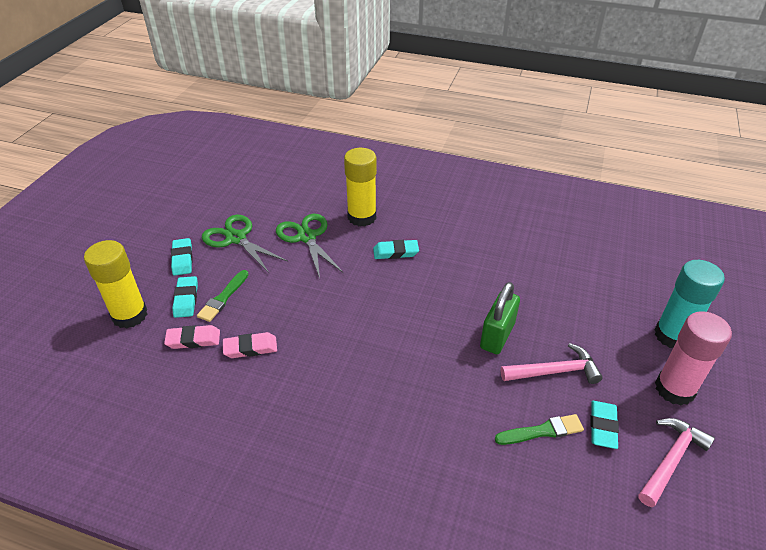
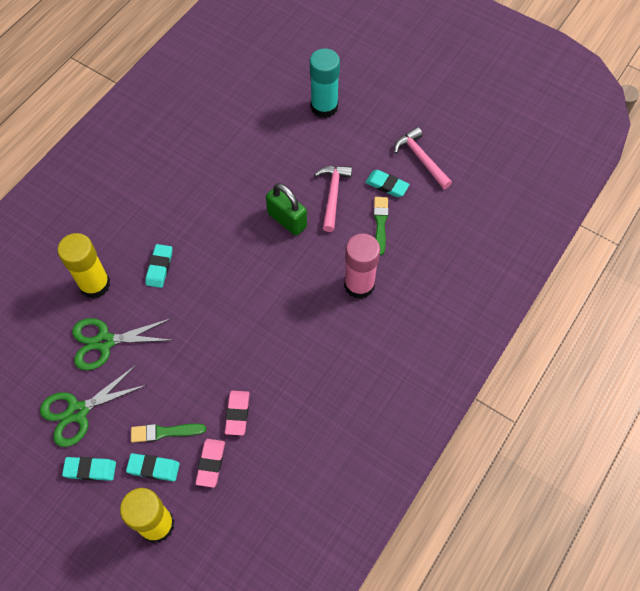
camera: 75 degrees left, 20 degrees up
green brush [197,270,249,322] -> green brush turned 135 degrees clockwise [131,424,206,443]
pink glue stick [655,311,732,406] -> pink glue stick moved to [344,233,380,299]

